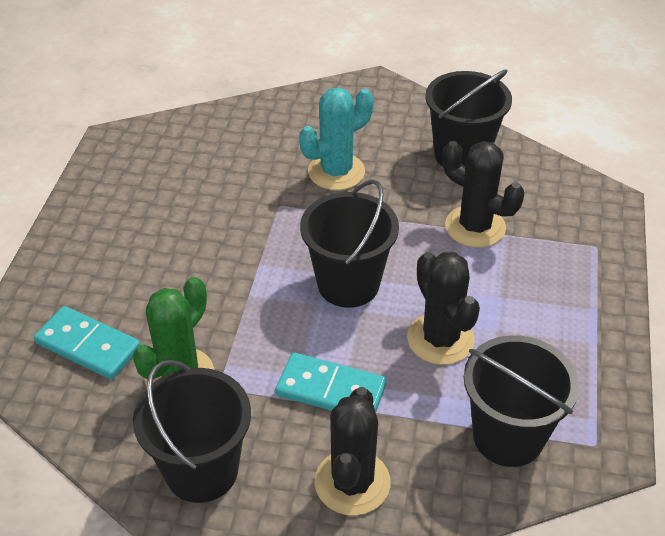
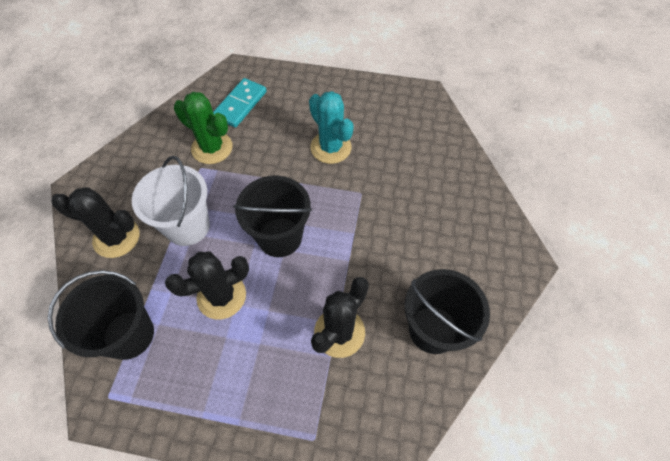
camera: 90 degrees right, 15 degrees up
black bucket [133,360,251,503] -> none
turquoise domino [275,353,387,413] -> white bucket [132,156,210,246]
turquoise cactus [299,88,373,190] -> turquoise cactus moved to [309,91,354,164]

